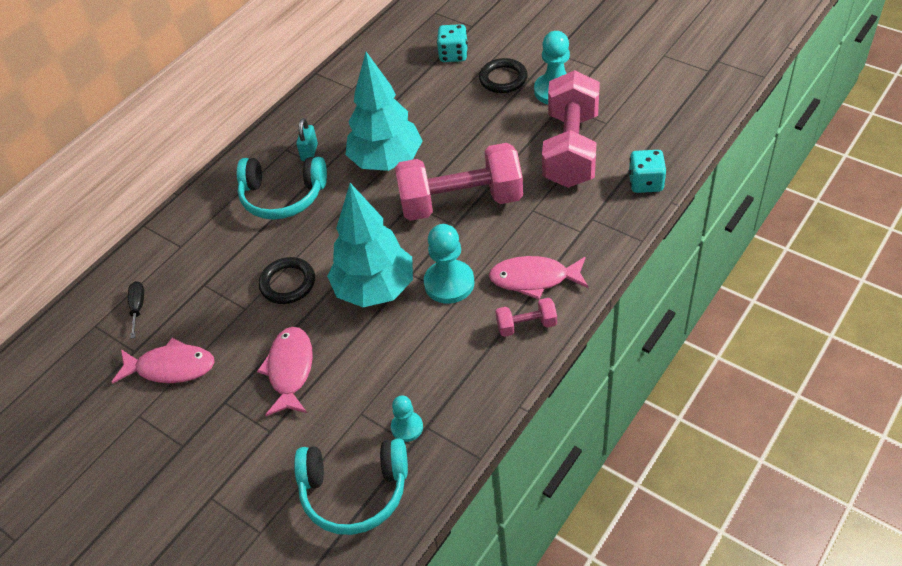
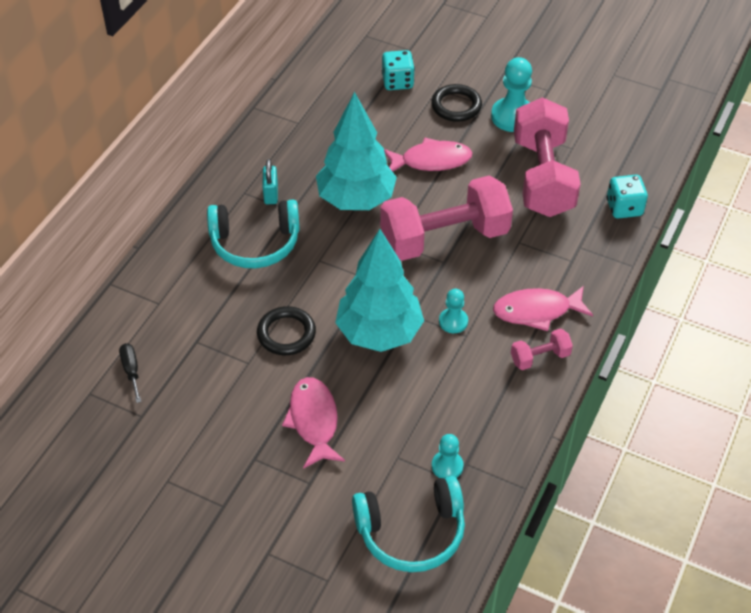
camera: 15 degrees left, 0 degrees up
pink fish [111,338,215,384] -> pink fish moved to [384,137,473,172]
turquoise pawn [424,224,474,304] -> turquoise pawn [439,289,468,333], size x0.57

